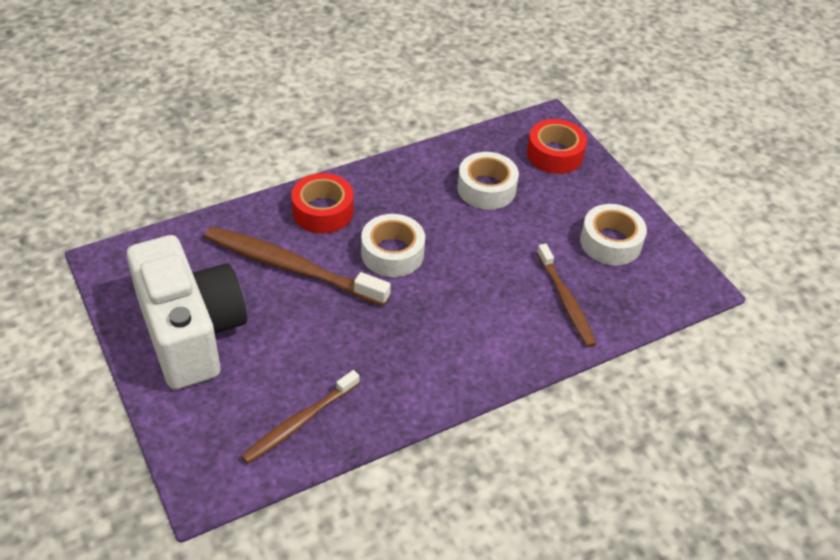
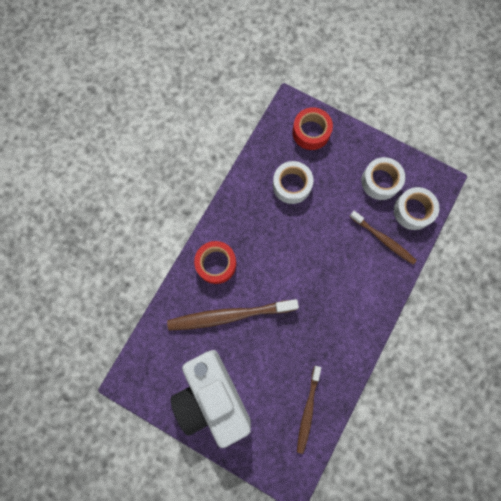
camera: 30 degrees left, 30 degrees up
white camera [126,235,247,390] -> white camera turned 150 degrees counterclockwise [171,350,251,448]
white tape [361,214,425,277] -> white tape moved to [394,187,439,230]

